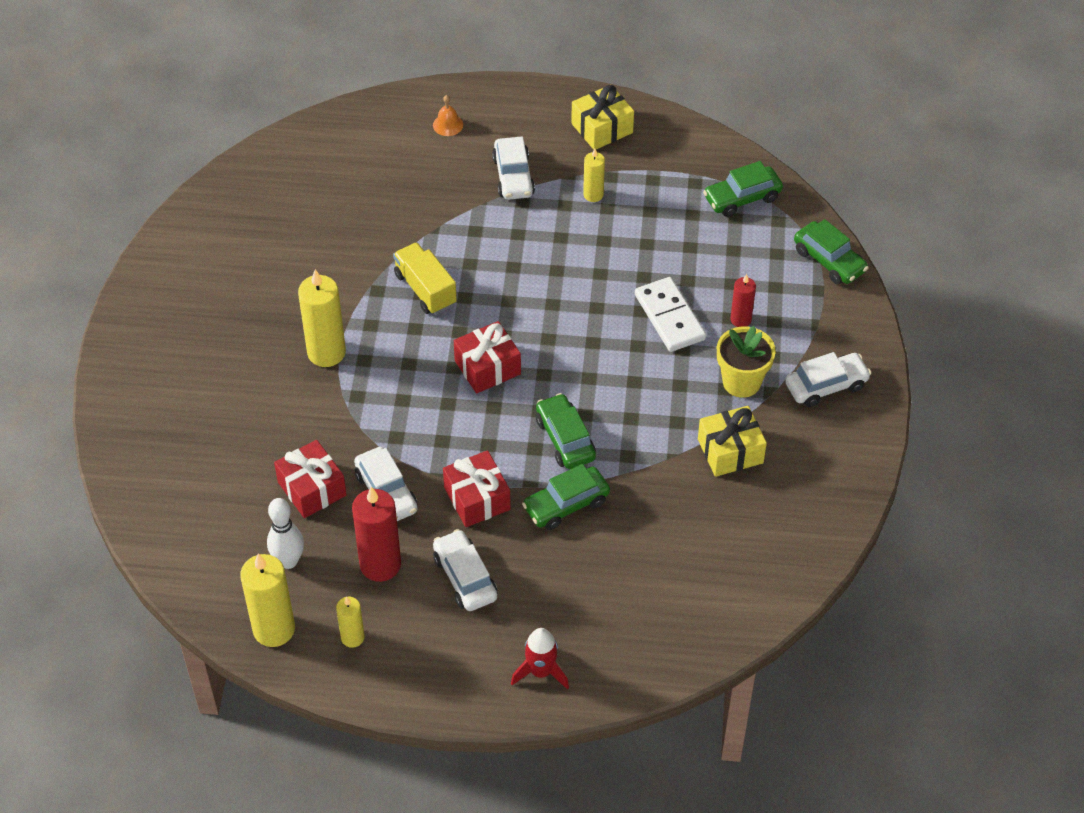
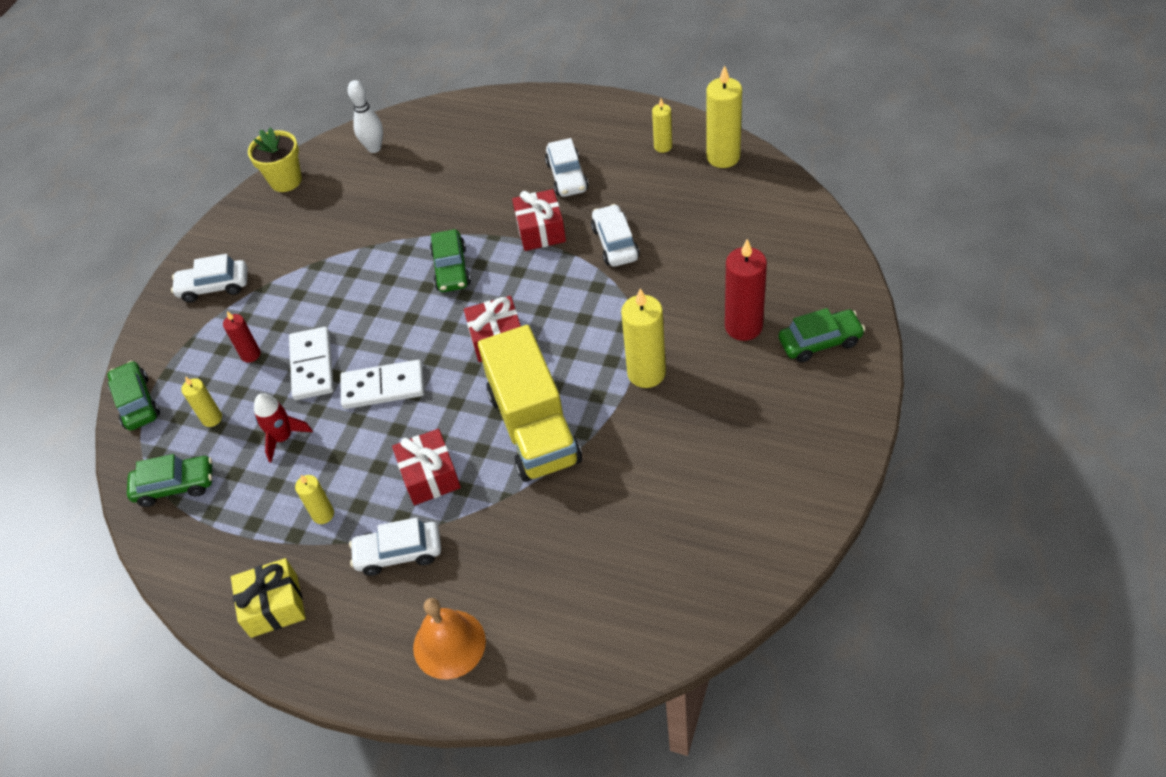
camera: 160 degrees left, 0 degrees up
white bowling pin [267,498,304,569] -> white bowling pin moved to [348,80,383,153]
red gift [274,440,347,518] -> red gift moved to [392,429,461,505]
red candle [352,487,401,582] -> red candle moved to [725,239,767,341]
yellow truck [393,242,457,314] -> yellow truck [478,325,582,482], size x1.76
orange bell [433,95,463,136] -> orange bell [413,598,486,679], size x1.91
white car [492,137,535,200] -> white car turned 105 degrees counterclockwise [349,517,441,576]
red rocket [511,628,569,690] -> red rocket moved to [254,393,313,462]
green car [522,464,610,530] -> green car moved to [779,308,865,363]
yellow gift [698,406,767,477] -> none
yellow flower pot [717,326,776,398] -> yellow flower pot moved to [248,127,302,192]
none -> yellow candle [181,376,222,427]
none -> white domino [340,360,424,409]

